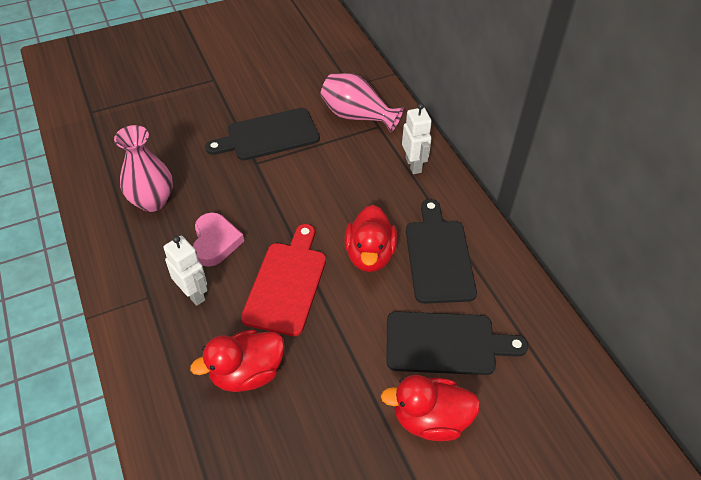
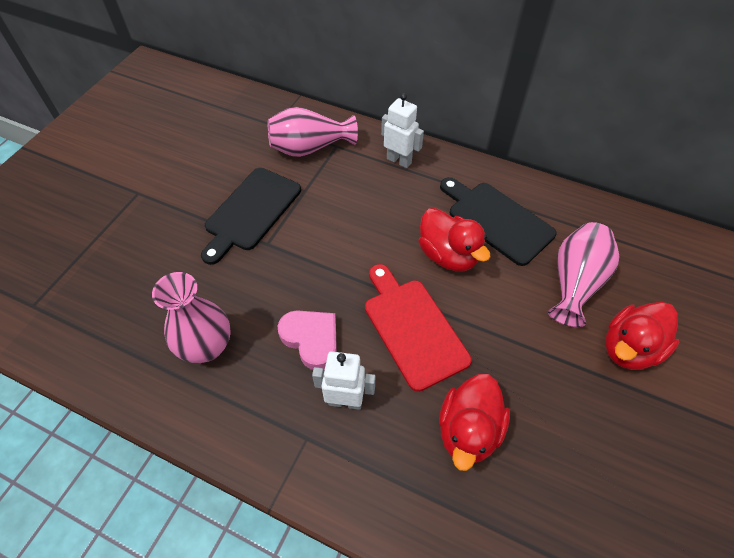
camera: 40 degrees left, 5 degrees up
black cutting board [386,311,528,375] -> pink vase [548,222,620,327]

